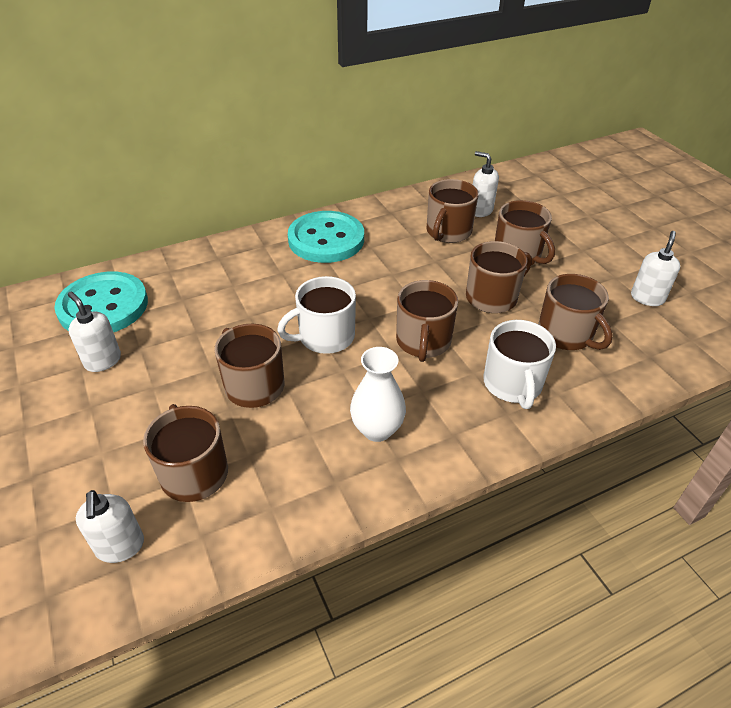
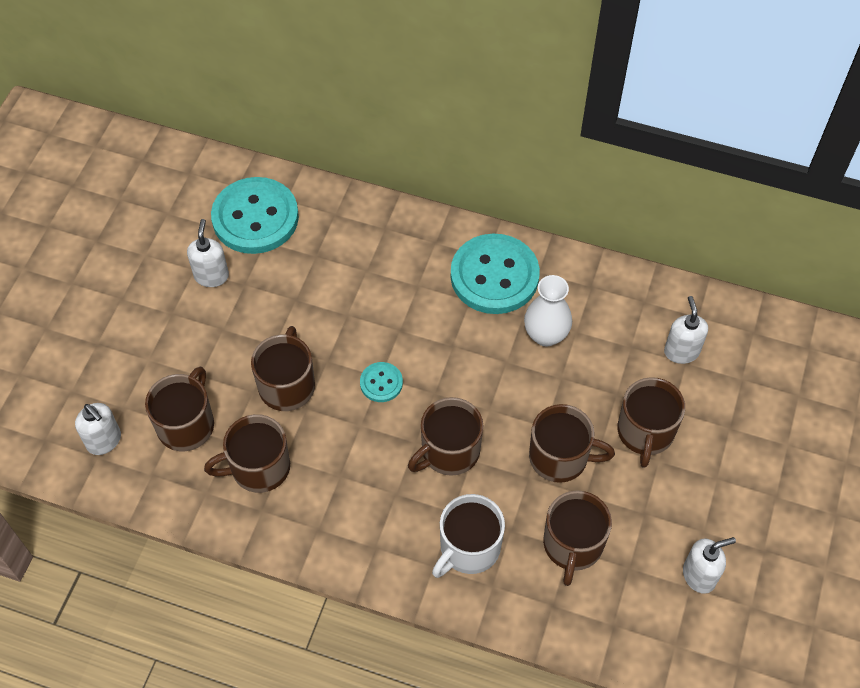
camera: 45 degrees right, 15 degrees up
white soap dispenser [76,490,144,563] -> white soap dispenser turned 75 degrees counterclockwise [75,403,121,455]
white mug [277,276,356,354] -> turquoise button [360,362,403,402]
white vase [350,347,406,442] -> white vase moved to [524,275,572,347]
brown mug [426,179,479,243] -> brown mug moved to [204,414,290,493]

